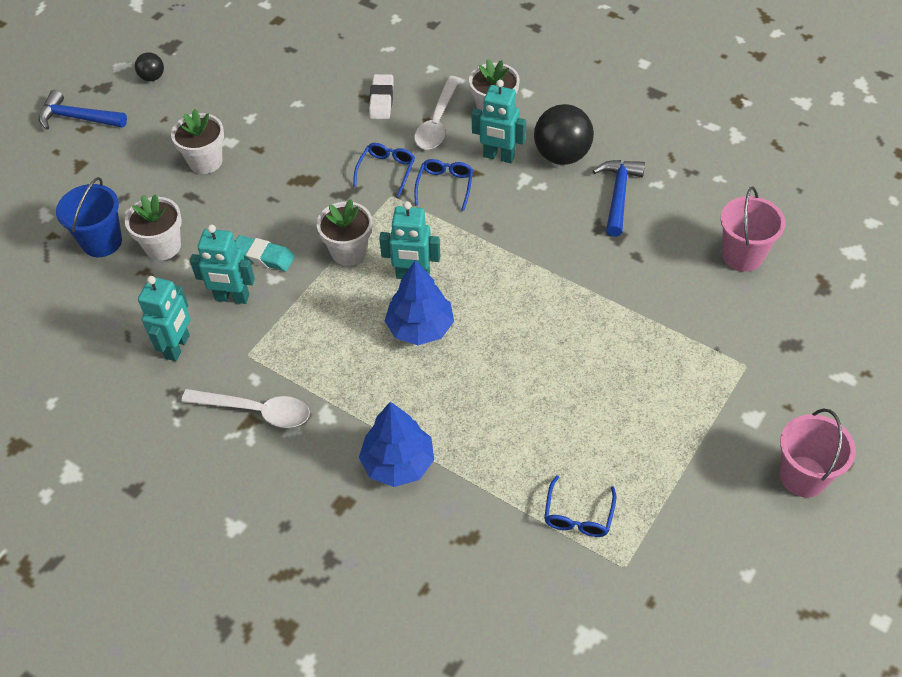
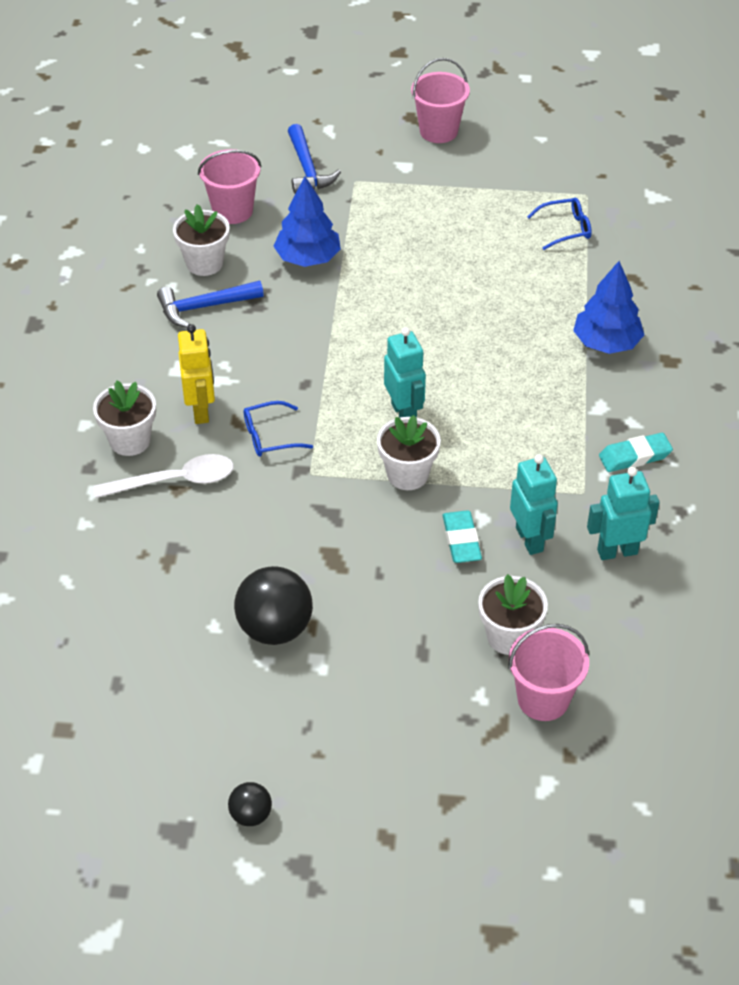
camera: 120 degrees left, 5 degrees down
blue hammer [39,90,127,130] -> blue hammer moved to [288,124,341,194]
blue bucket [56,177,122,257] -> pink bucket [508,624,589,721]
white flower pot [171,109,224,174] -> white flower pot moved to [173,204,230,276]
white spoon [181,389,310,428] -> turquoise eraser [599,433,673,472]
blue glasses [353,143,415,197] -> none
white eraser [369,74,394,119] -> none
blue tree [385,261,454,345] -> blue tree moved to [273,176,341,267]
turquoise robot [472,80,526,163] -> yellow robot [178,324,215,424]
black ball [534,104,594,165] -> black ball moved to [234,566,313,645]

